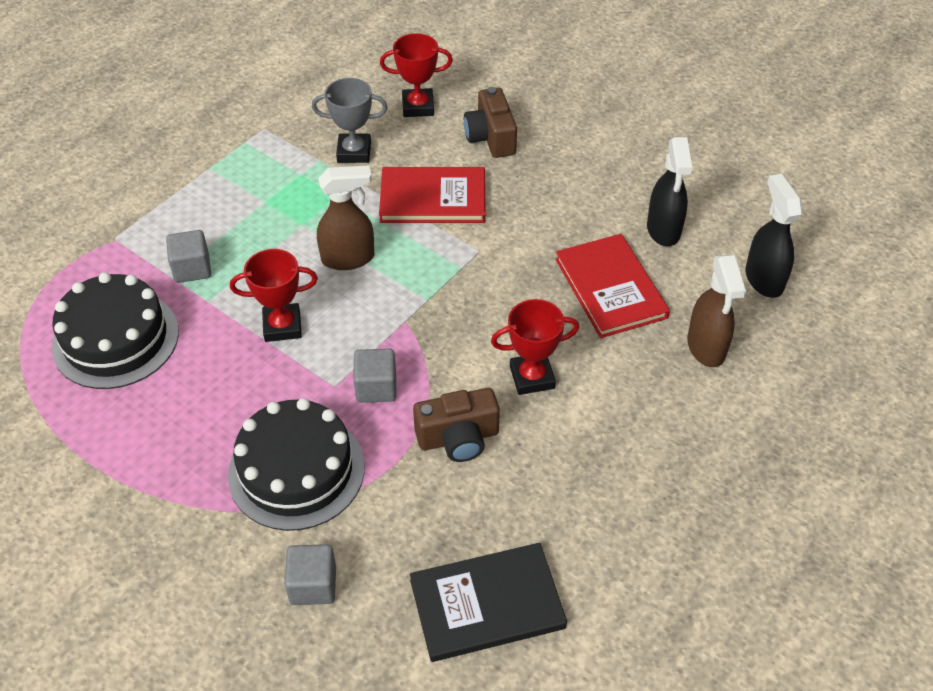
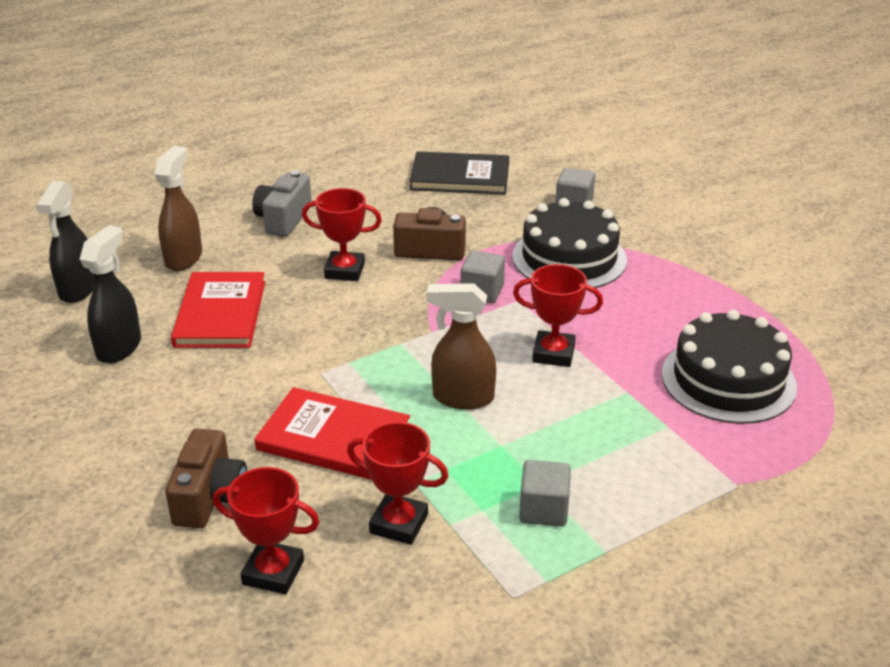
camera: 160 degrees left, 15 degrees down
grey cube [166,230,211,283] -> grey cube moved to [519,460,571,527]
grey trophy [312,78,388,163] -> red trophy [347,422,449,545]
none -> grey camera [252,171,312,237]

